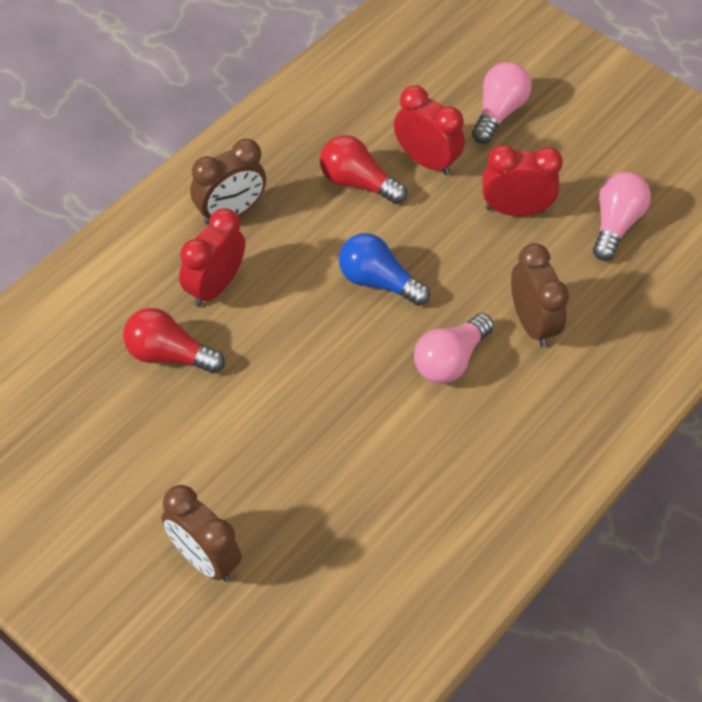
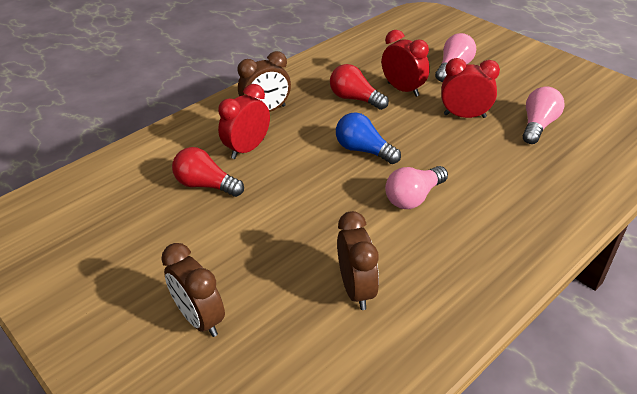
camera: 10 degrees right, 15 degrees down
brown clock [511,243,569,347] -> brown clock moved to [337,211,379,310]

